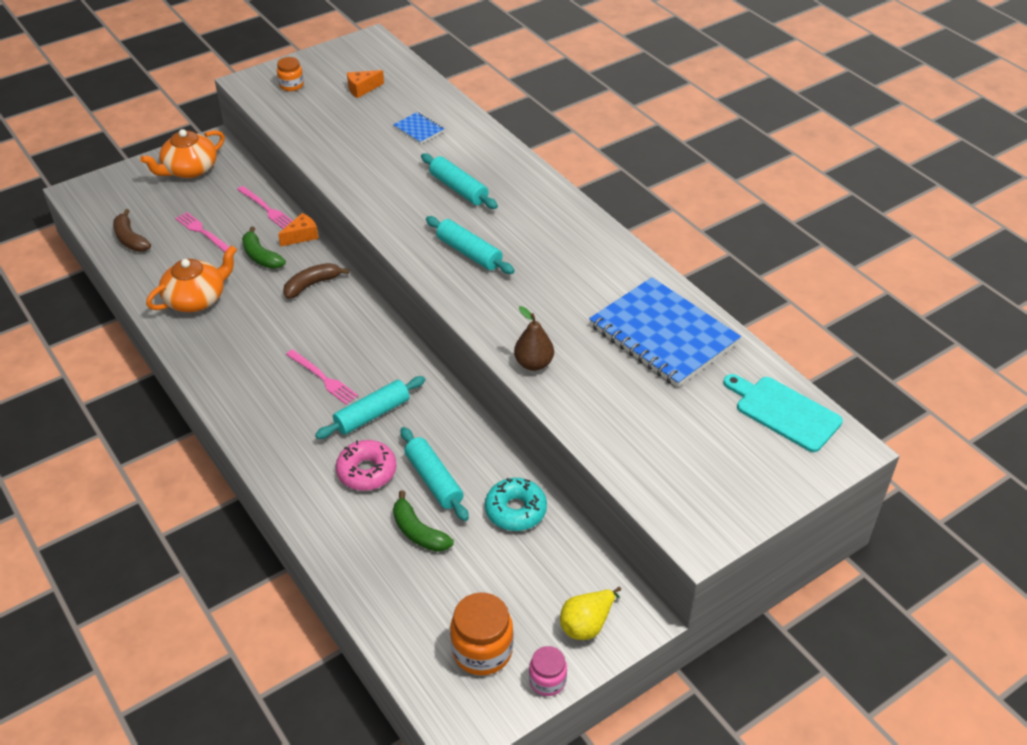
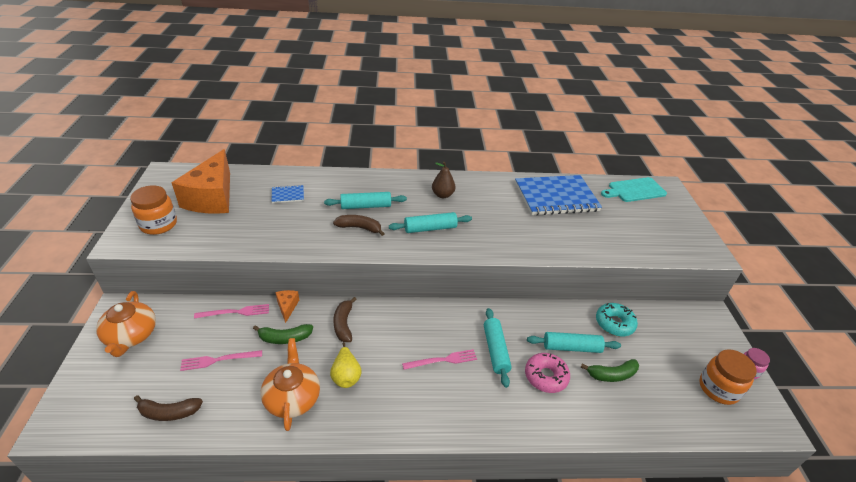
camera: 60 degrees left, 5 degrees down
orange jar [277,57,304,91] -> orange jar [130,185,177,235], size x1.67
orange cheese [347,70,384,98] -> orange cheese [172,149,230,214], size x2.44
brown pear [514,306,554,371] -> brown pear moved to [432,162,455,198]
yellow pear [560,587,621,640] -> yellow pear moved to [330,343,362,388]
none -> brown banana [333,215,385,236]

